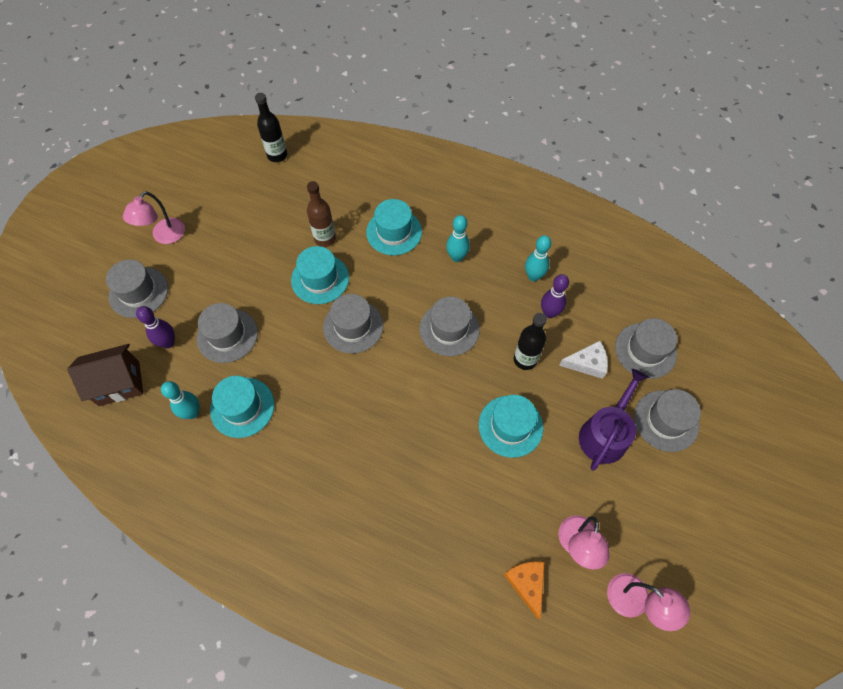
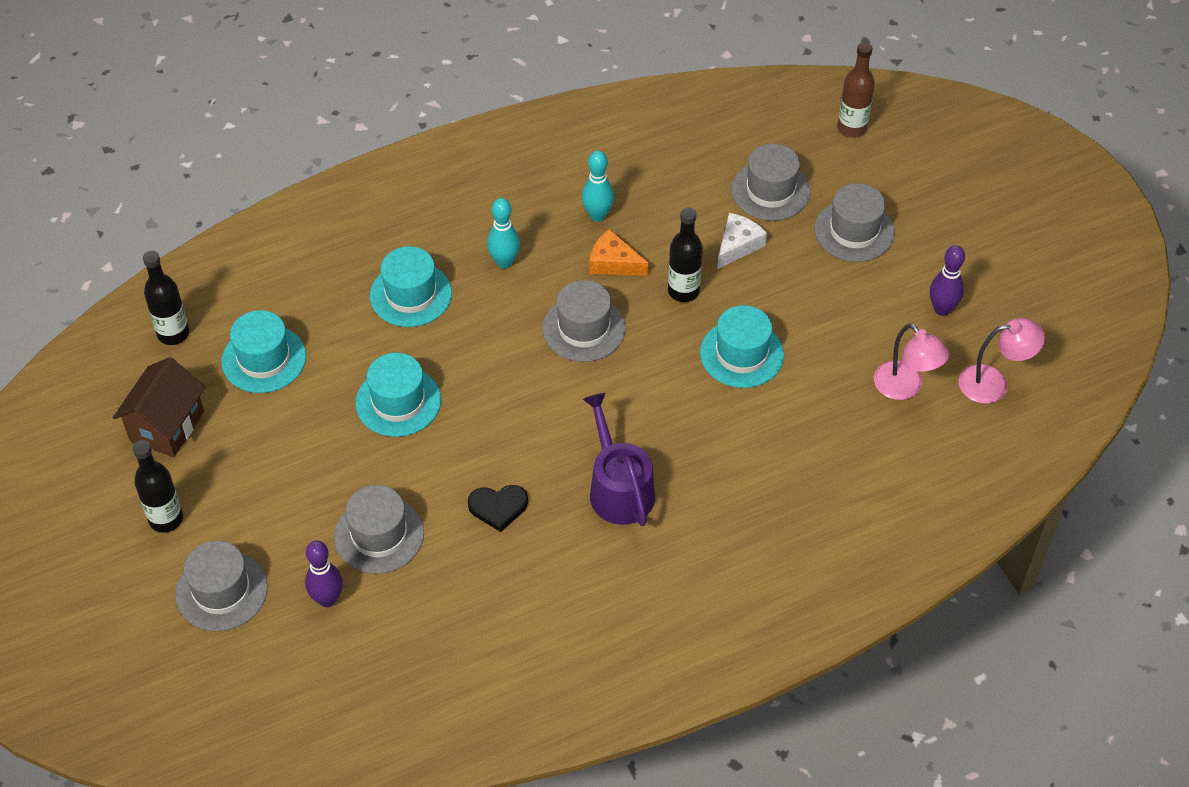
camera: 50 degrees left, 10 degrees down
brown house [67,344,143,406] -> brown house moved to [113,357,205,457]
pink lamp [123,191,185,244] -> black bottle [133,440,183,533]
turquoise bowling pin [161,381,200,419] -> none
turquoise hat [210,376,274,438] -> turquoise hat moved to [221,310,306,393]
brown bottle [307,181,336,247] -> brown bottle moved to [838,42,875,138]
grey hat [323,294,383,354] -> none
orange cheese [503,561,544,619] -> orange cheese moved to [589,229,649,276]
purple bowling pin [541,274,569,318] -> purple bowling pin moved to [930,245,965,316]
purple watering can [579,369,648,471] -> purple watering can moved to [583,393,655,526]
none -> black heart [468,485,528,532]

